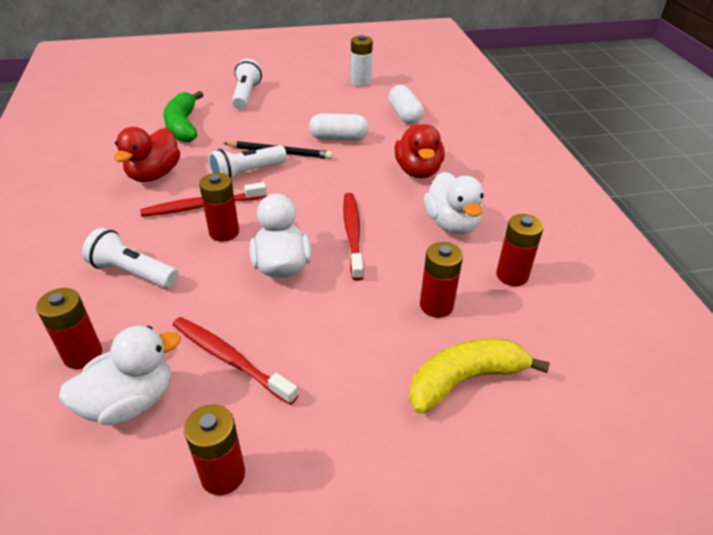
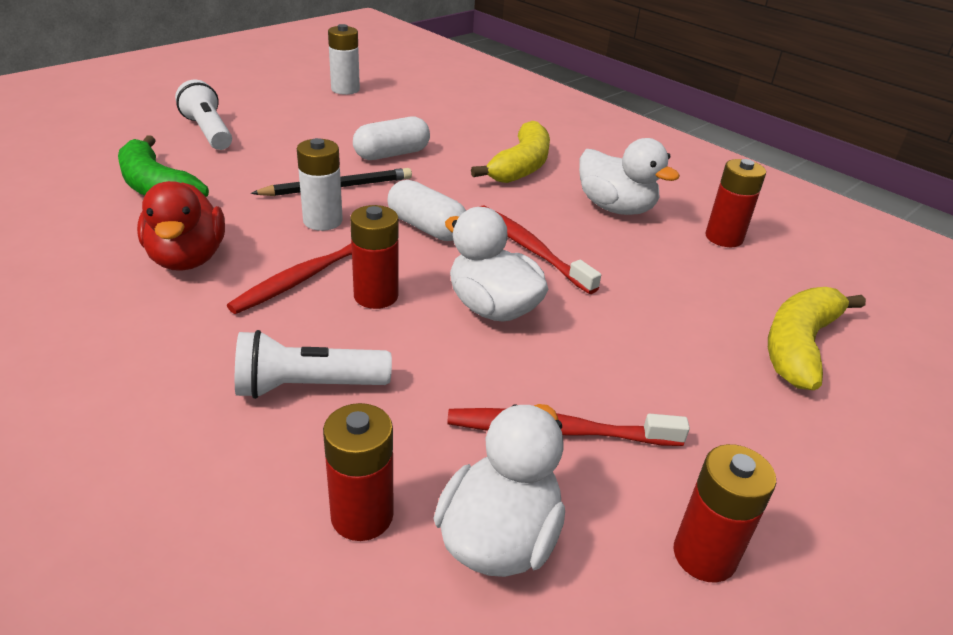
camera: 35 degrees left, 5 degrees down
white flashlight [208,145,287,180] -> white battery [297,138,343,231]
white capsule [389,85,424,124] -> white capsule moved to [388,180,466,241]
red duck [394,124,445,178] -> yellow banana [471,121,550,183]
red battery [420,242,463,318] -> none

